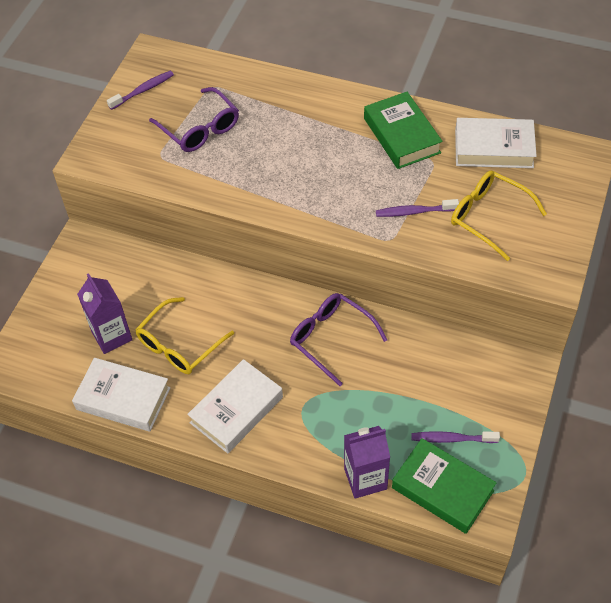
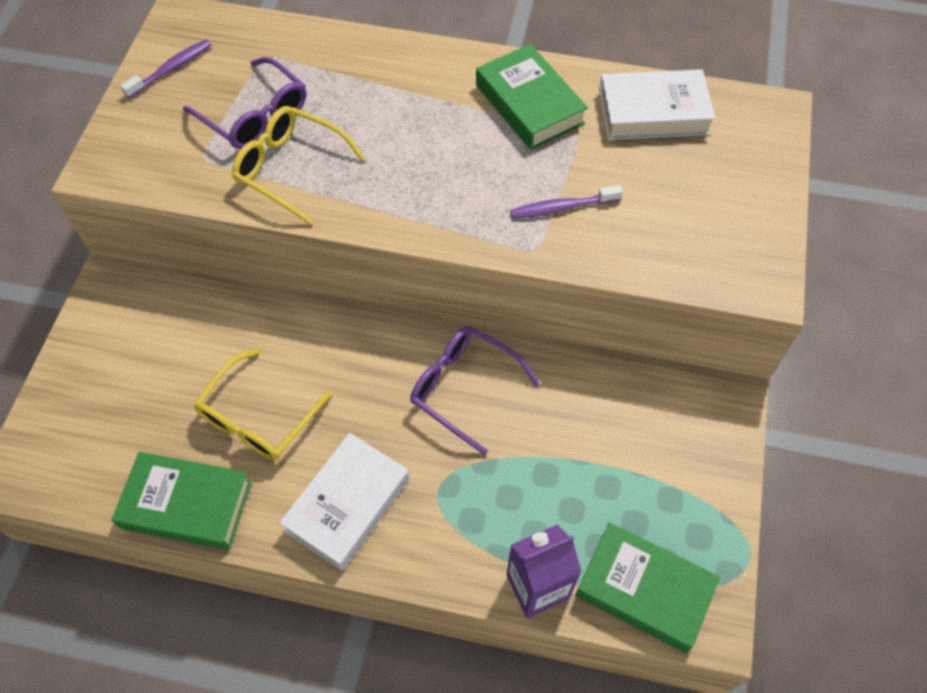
camera: 10 degrees left, 5 degrees up
white book [72,358,170,432] -> green book [112,452,252,550]
purple carton [77,273,132,354] -> none
purple toothbrush [411,431,500,443] -> none
yellow glasses [451,171,547,261] -> yellow glasses moved to [232,106,365,225]

